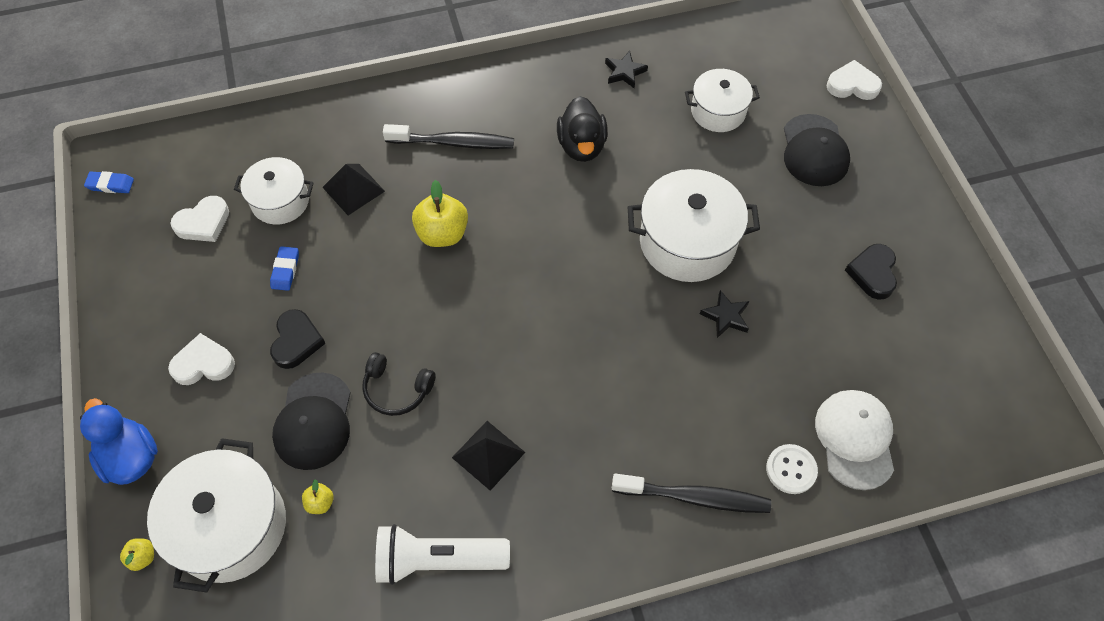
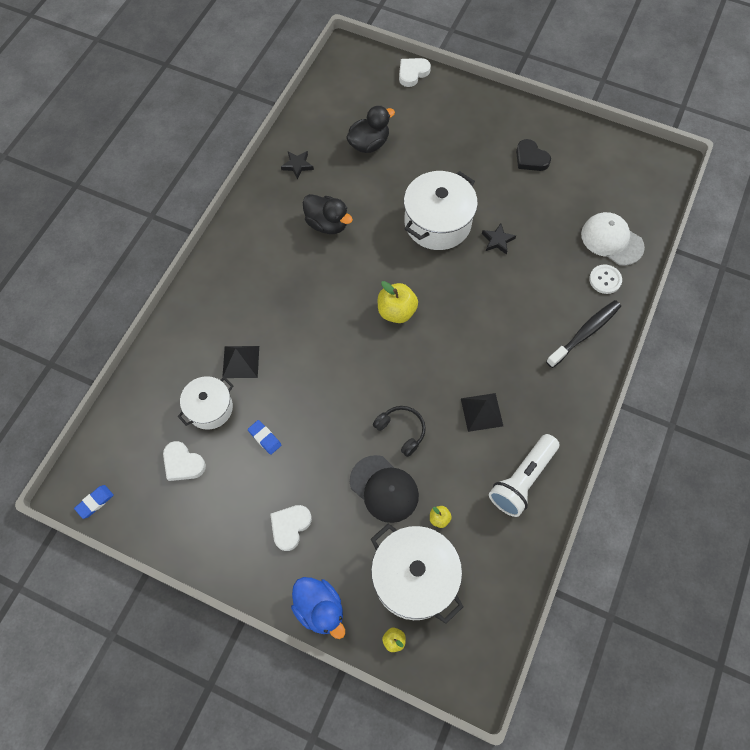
camera: 50 degrees left, 5 degrees up
blue duck [80,398,158,485] -> blue duck turned 135 degrees counterclockwise [291,577,345,639]
white heart [171,196,229,242] -> white heart turned 120 degrees clockwise [163,441,206,481]
black heart [270,309,326,369] -> none
black headphones [362,352,435,416] -> black headphones turned 105 degrees counterclockwise [373,406,426,457]
black toothbrush [383,124,514,149] -> none
yellow apple [412,180,468,247] -> yellow apple moved to [378,281,418,323]
white pot [685,69,760,132] -> black duck [346,106,395,153]
black cap [784,114,850,186] -> none

